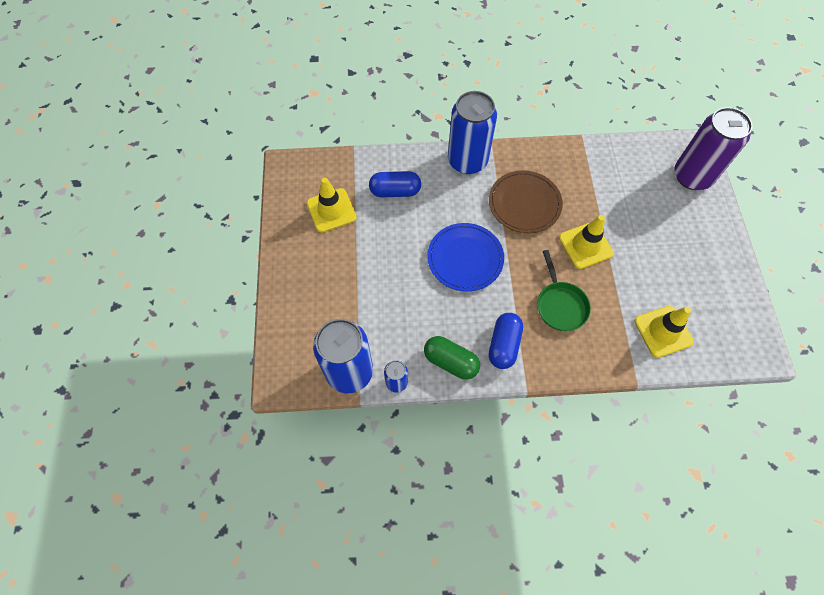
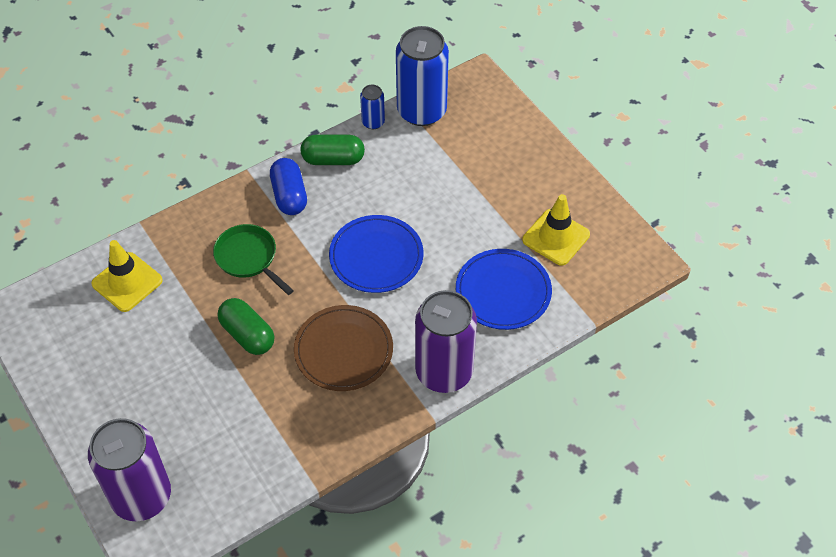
camera: 150 degrees right, 10 degrees down
blue capsule [369,171,421,197] -> blue plate [456,249,552,330]
blue can [448,91,497,174] -> purple can [415,290,477,393]
yellow traffic cone [559,215,614,269] -> green capsule [218,298,274,355]

